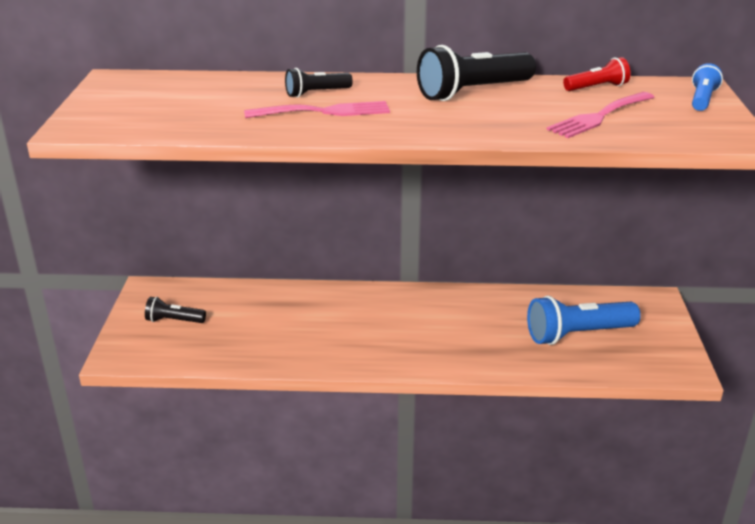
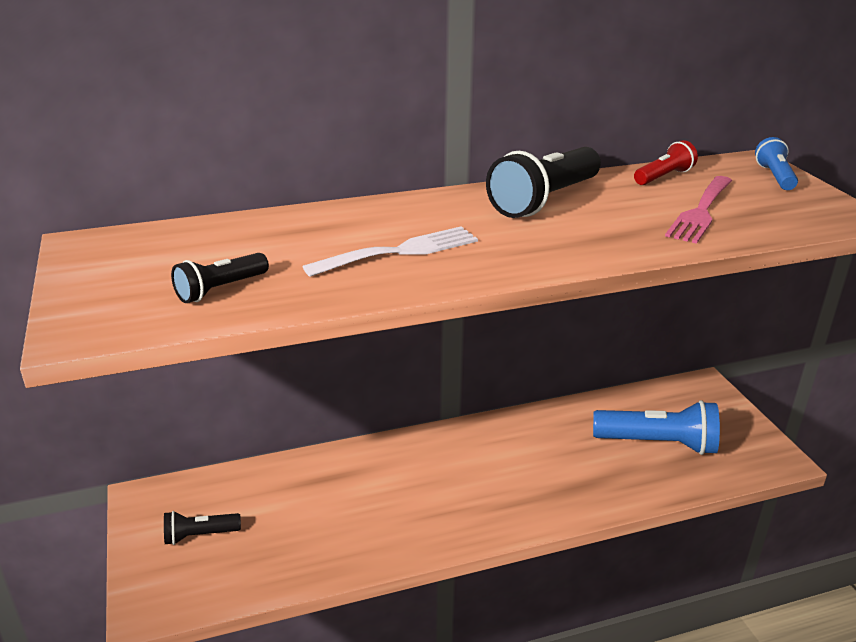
camera: 20 degrees left, 0 degrees up
pink fork [244,101,390,118] -> white fork [302,226,478,277]
black flashlight [285,68,353,98] -> black flashlight moved to [171,253,269,303]
blue flashlight [527,296,641,345] -> blue flashlight turned 135 degrees counterclockwise [593,400,720,455]

